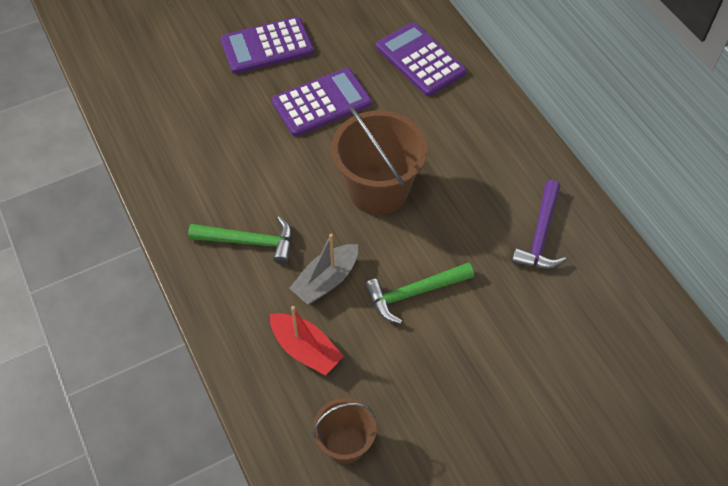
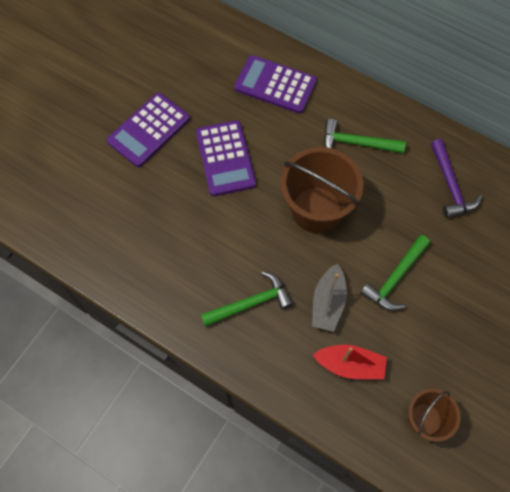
camera: 30 degrees left, 10 degrees up
purple calculator [272,68,372,136] -> purple calculator turned 135 degrees clockwise [196,120,256,196]
none -> green hammer [324,119,406,153]

